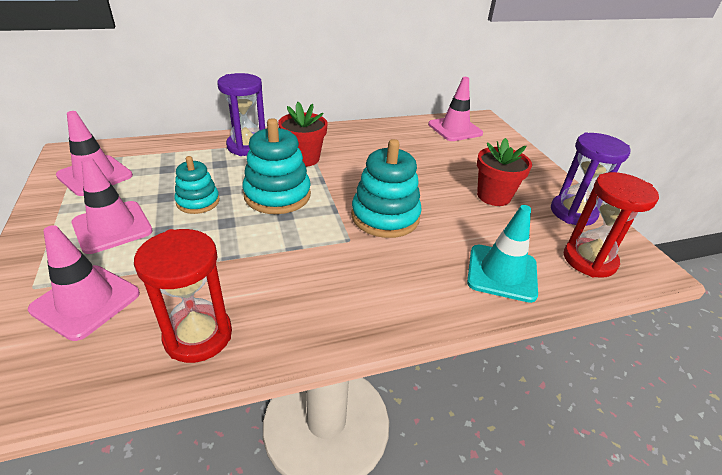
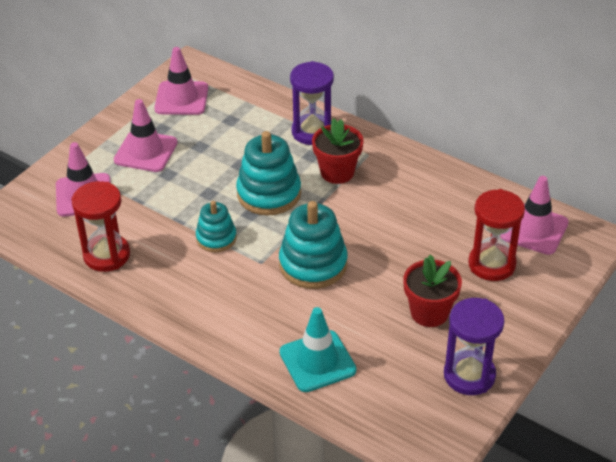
camera: 55 degrees right, 5 degrees up
turquoise stacking toy [174,156,219,214] -> turquoise stacking toy moved to [196,201,237,252]
red hourglass [564,172,659,278] -> red hourglass moved to [468,189,525,281]

